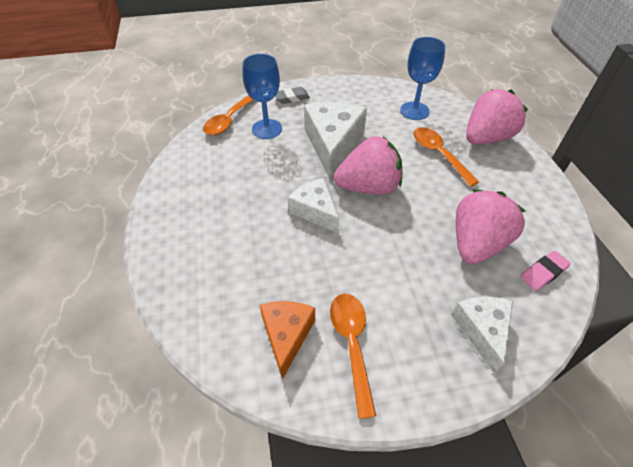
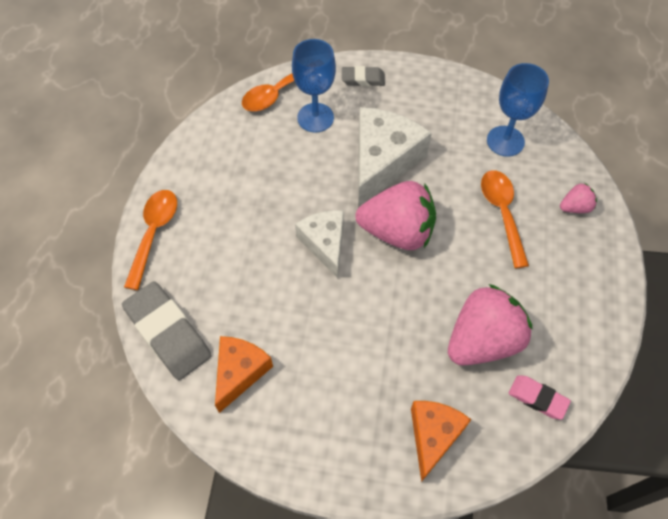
camera: 20 degrees right, 10 degrees up
orange spoon [330,294,376,419] -> orange spoon moved to [124,190,177,290]
white cheese [451,297,513,374] -> orange cheese [411,401,472,482]
pink strawberry [466,89,528,144] -> pink strawberry [560,183,597,213], size x0.46
pink eraser [520,251,571,291] -> pink eraser turned 45 degrees clockwise [509,375,571,420]
none -> grey eraser [122,281,211,380]

